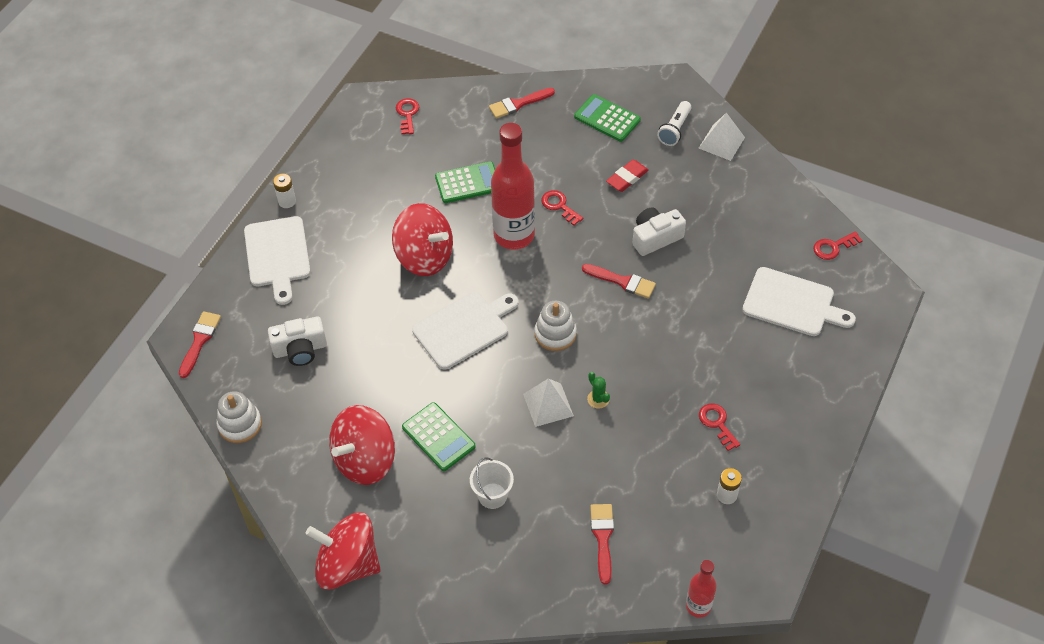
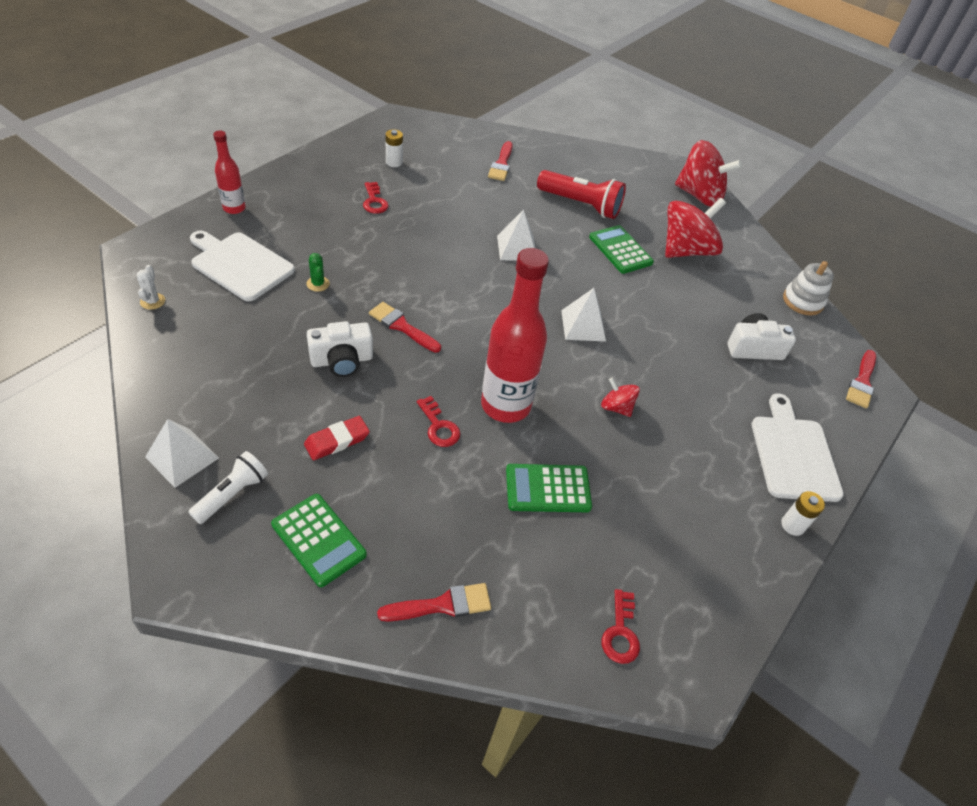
camera: 175 degrees left, 5 degrees down
red spinning top [392,203,453,276] -> red spinning top [601,377,640,417], size x0.48
white cutting board [412,292,518,369] -> white pyramid [561,288,606,342]
white bucket [470,457,514,509] -> red flashlight [537,170,626,219]
white stacking toy [535,301,577,351] -> none
green cactus [587,372,610,409] -> green cactus moved to [306,253,330,292]
red bottle [686,560,717,618] -> red bottle moved to [213,131,246,214]
red key [813,231,863,260] -> white cactus [137,265,165,310]

